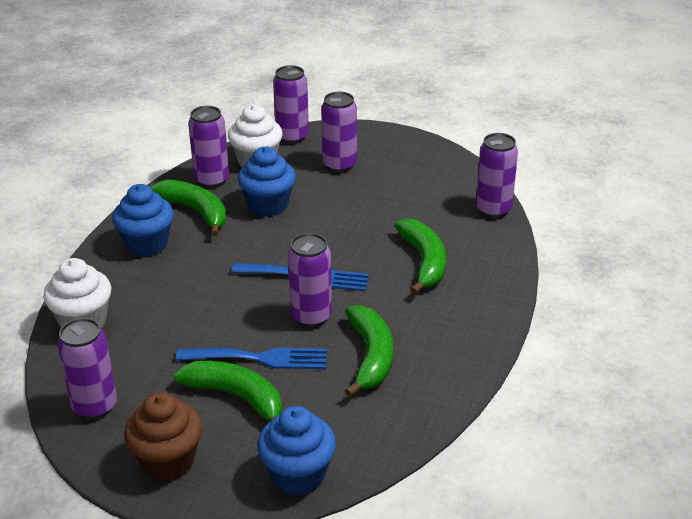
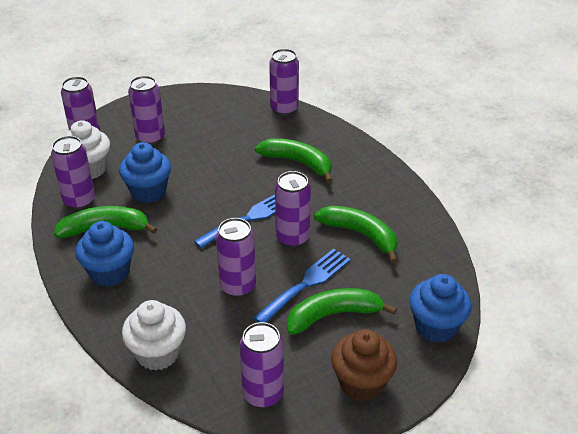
camera: 50 degrees left, 5 degrees up
none -> purple can [216,218,256,297]

